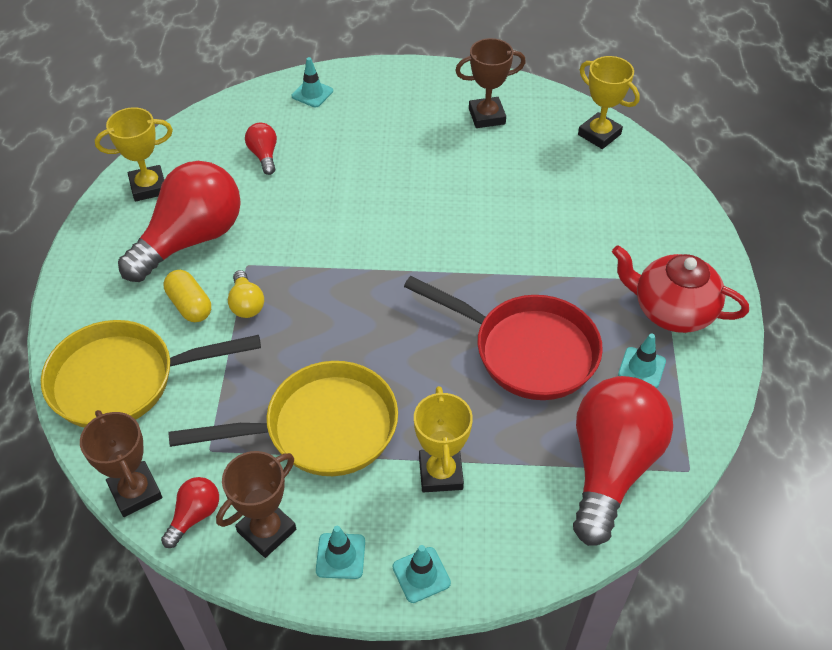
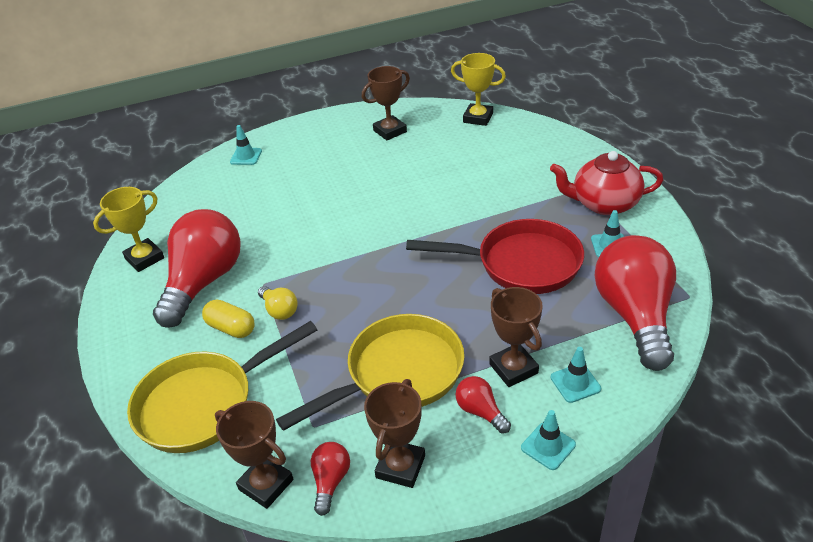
camera: 20 degrees left, 10 degrees down
red light bulb [245,123,277,175] -> red light bulb moved to [455,376,511,434]
turquoise traffic cone [316,526,365,579] -> turquoise traffic cone moved to [551,347,601,403]
yellow trophy [414,386,473,492] -> brown trophy [489,287,543,387]

